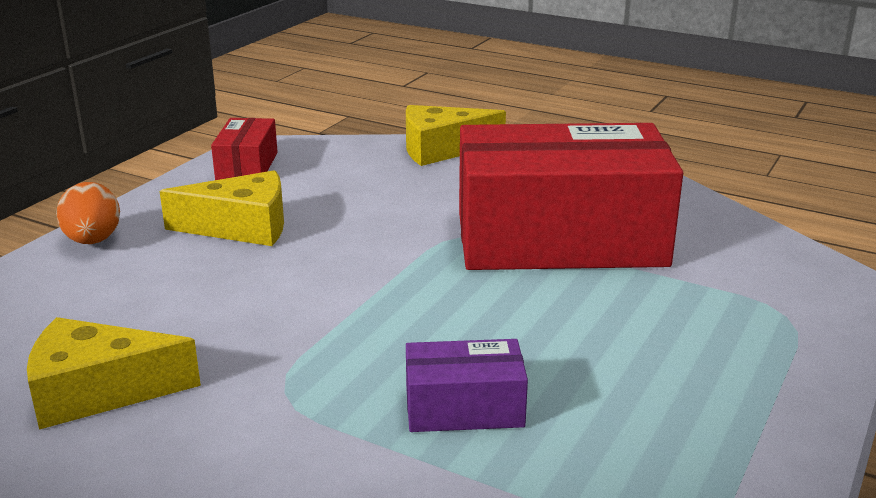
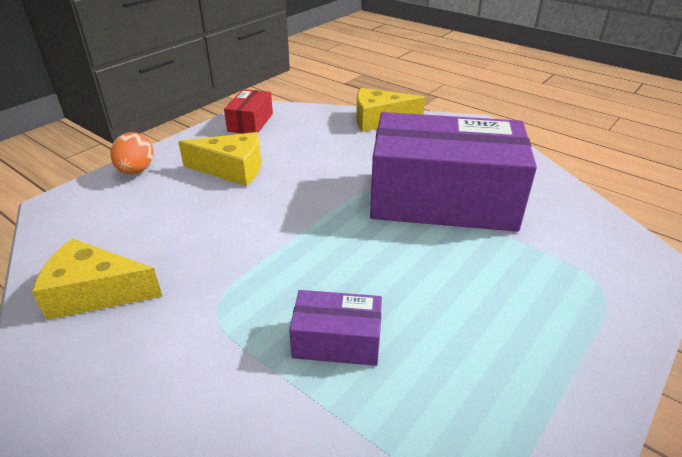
camera: 10 degrees right, 10 degrees up
red box [459,123,683,270] -> purple box [370,112,537,232]

